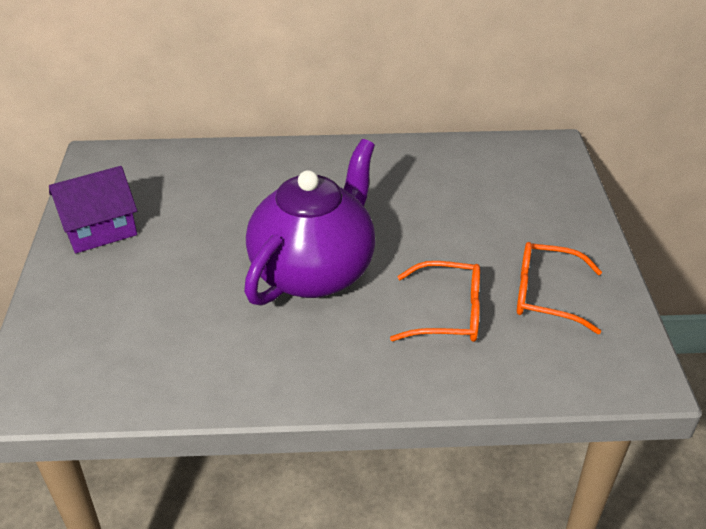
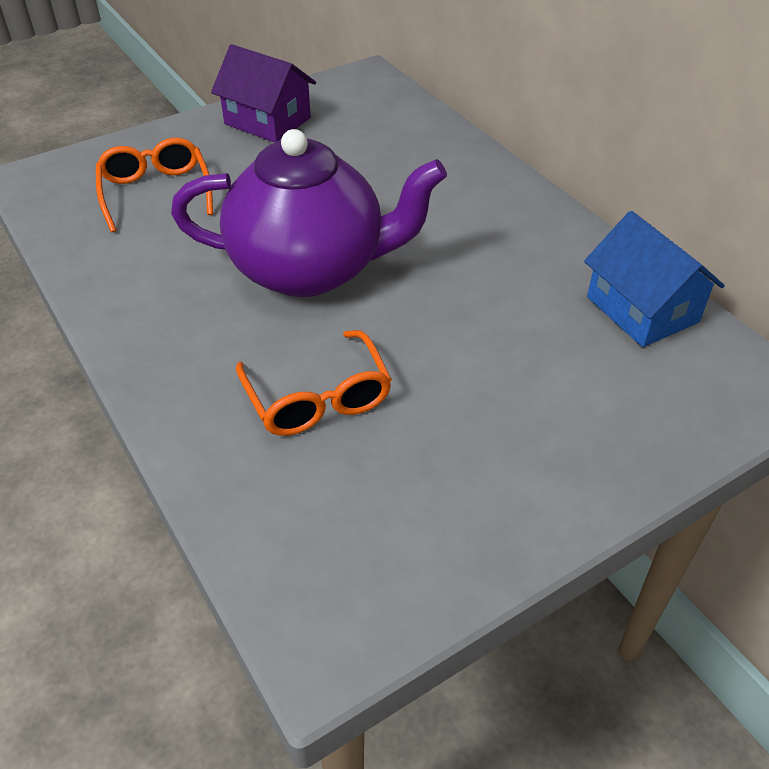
camera: 60 degrees right, 5 degrees up
orange glasses [517,242,602,334] -> orange glasses moved to [96,138,213,233]
none -> blue house [584,211,725,347]

